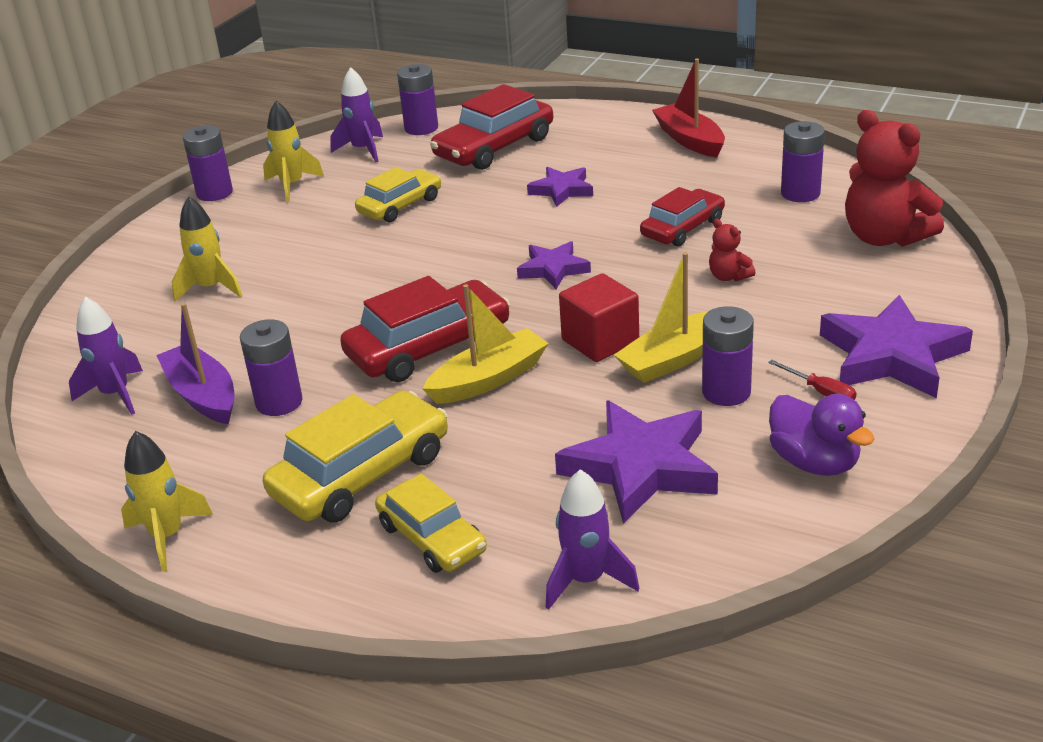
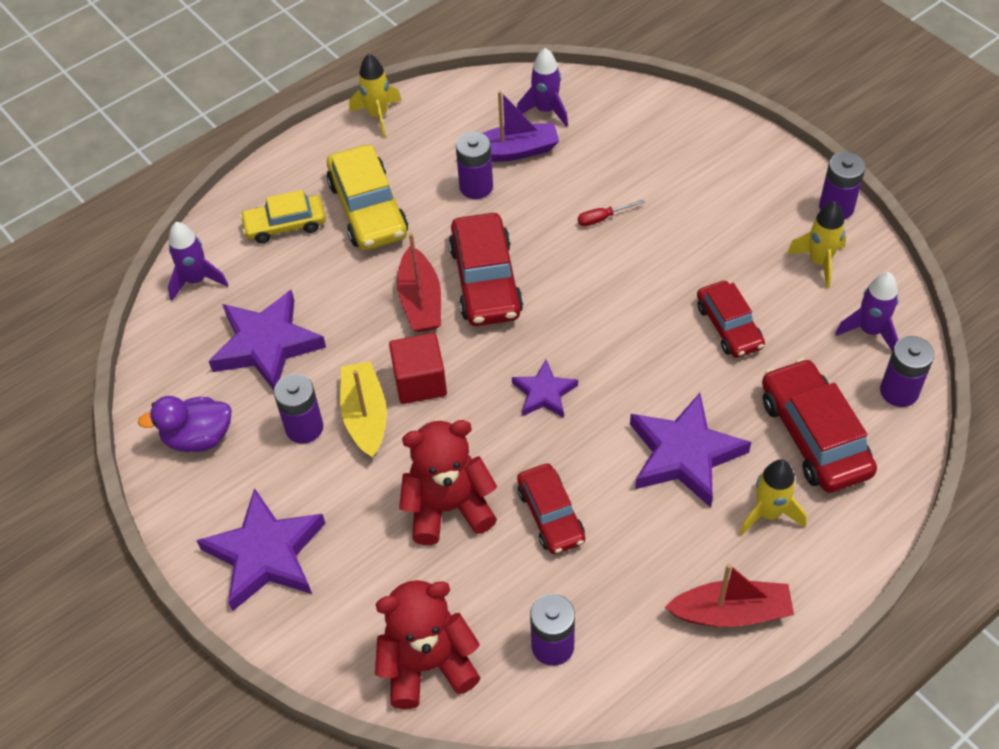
camera: 115 degrees right, 20 degrees up
yellow rocket [172,196,242,302] -> yellow rocket moved to [740,459,807,535]
yellow car [355,167,441,223] -> red car [697,281,765,358]
yellow boat [422,284,549,404] -> red boat [397,233,441,332]
purple star [527,167,593,207] -> purple star [630,393,751,508], size x1.78
red teddy bear [709,219,756,282] -> red teddy bear [399,420,497,545], size x2.18
red screwdriver [768,360,856,400] -> red screwdriver moved to [578,200,645,226]

